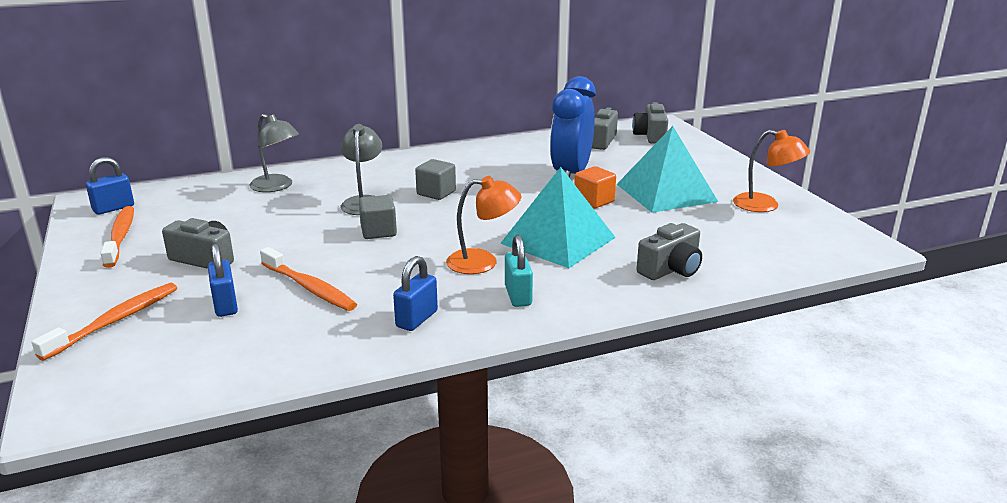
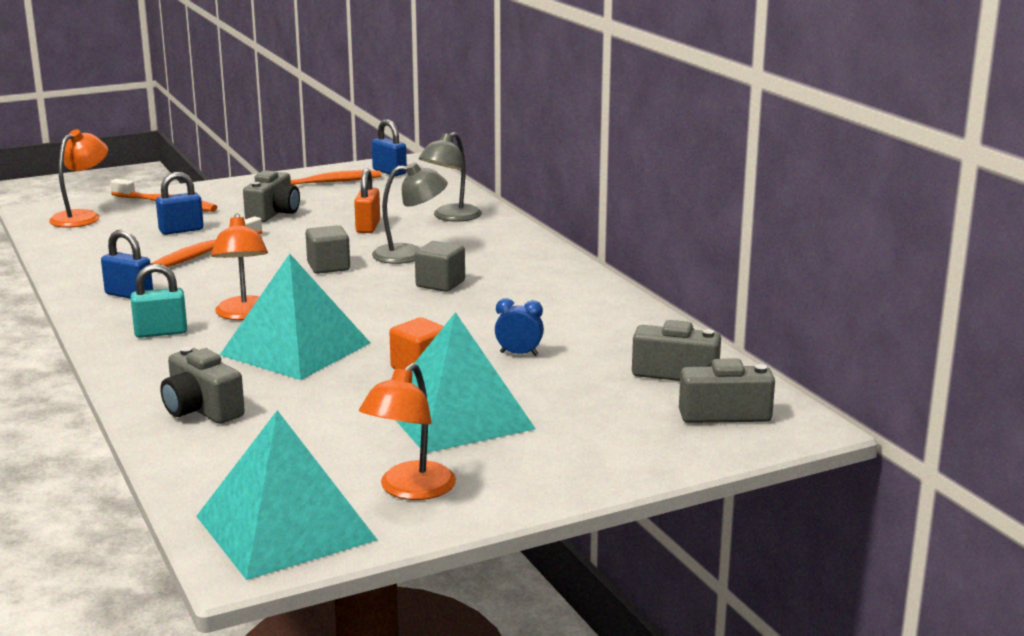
camera: 85 degrees right, 5 degrees down
blue clock [550,76,596,178] -> blue clock [495,298,544,356], size x0.41
none -> orange lamp [49,129,108,228]
none -> turquoise pyramid [196,410,377,580]
none -> orange padlock [354,168,380,233]

